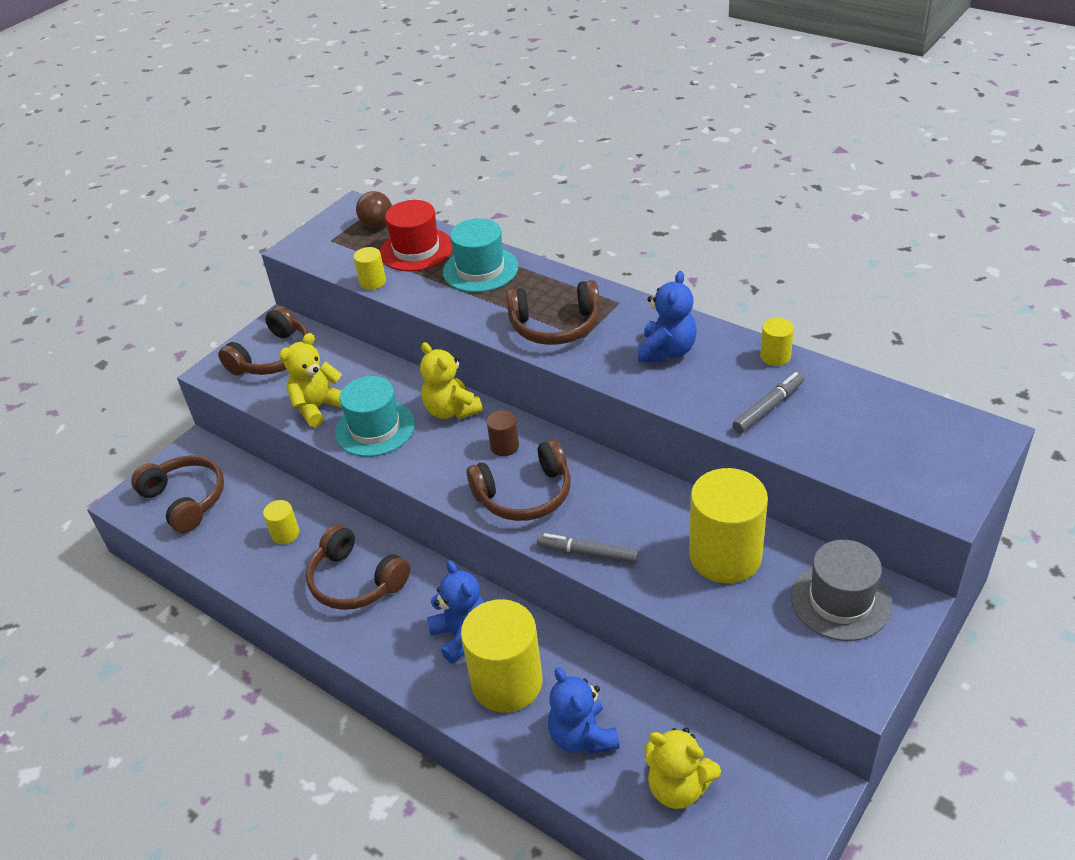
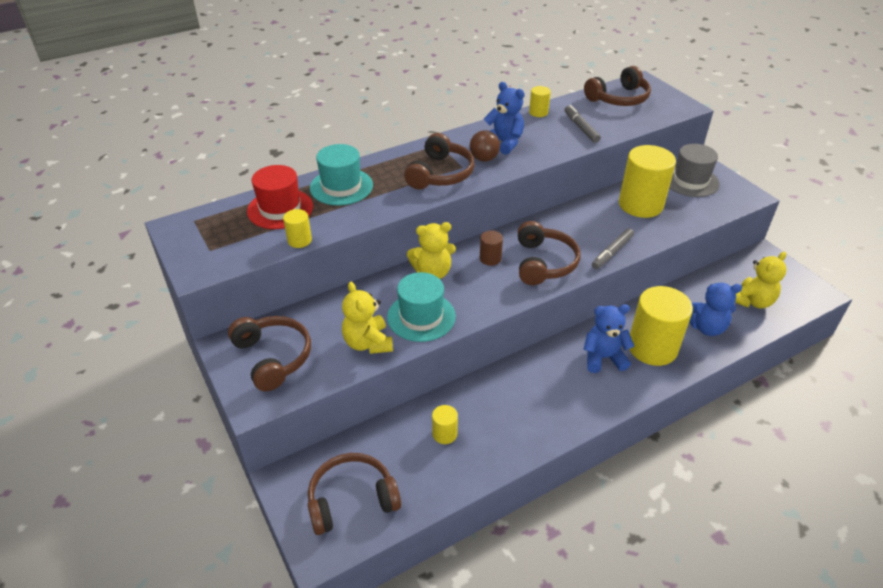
camera: 70 degrees left, 0 degrees up
brown headphones [306,524,410,610] -> brown headphones moved to [584,66,651,106]
brown ball [356,191,392,228] -> brown ball moved to [470,130,500,162]

